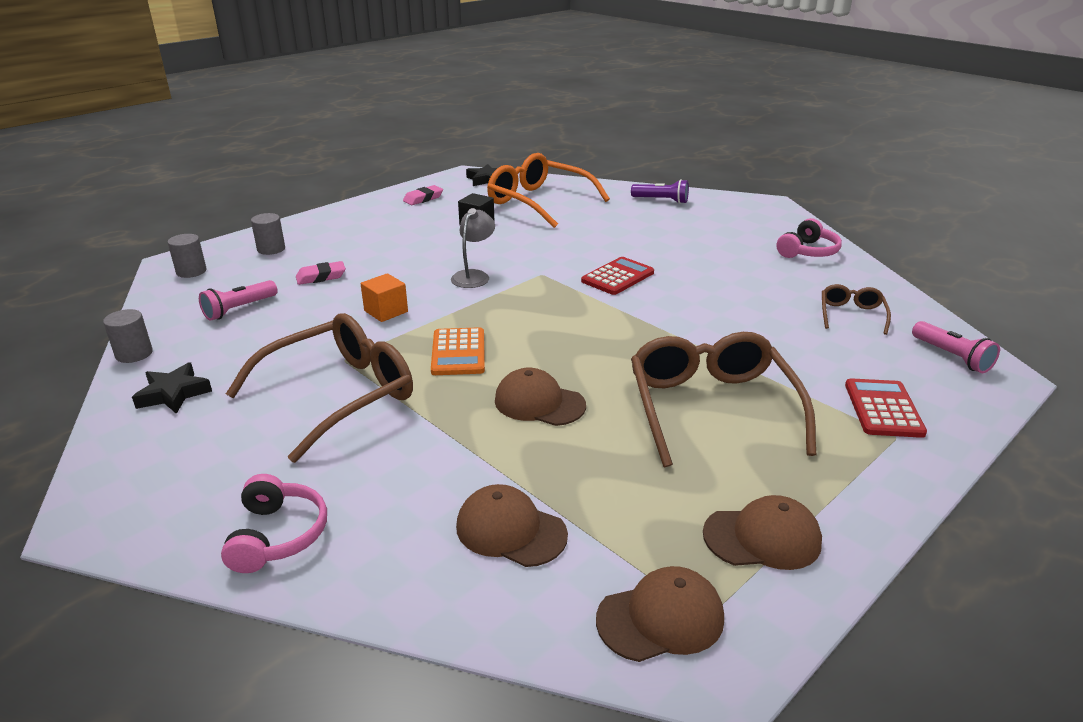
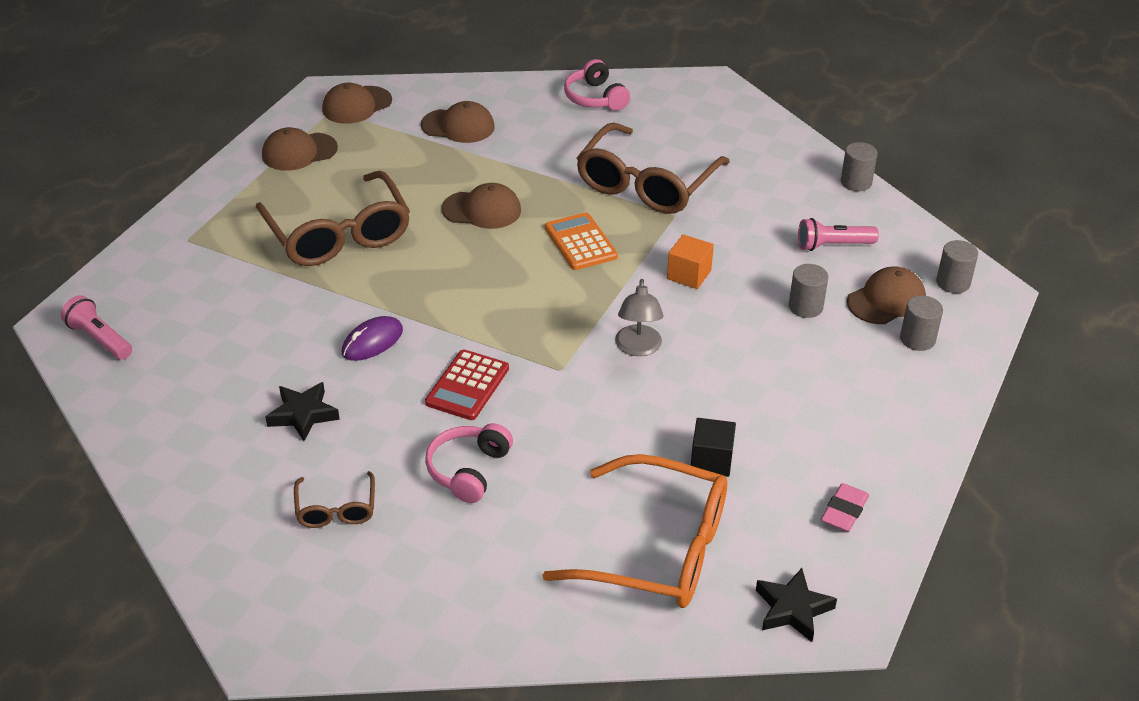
camera: 160 degrees right, 10 degrees up
black star [132,362,212,414] -> black star moved to [265,382,340,441]
pink flashlight [199,280,278,321] -> pink flashlight turned 120 degrees counterclockwise [798,218,879,251]
pink eraser [296,261,346,285] -> grey cylinder [789,264,828,318]
purple flashlight [631,179,689,204] -> none
pink headphones [776,218,842,258] -> pink headphones moved to [425,423,513,503]
brown glasses [822,284,891,335] -> brown glasses moved to [294,471,375,528]
red calculator [845,378,927,438] -> none
none -> purple mouse [342,316,403,361]
none -> brown cap [847,266,926,324]

